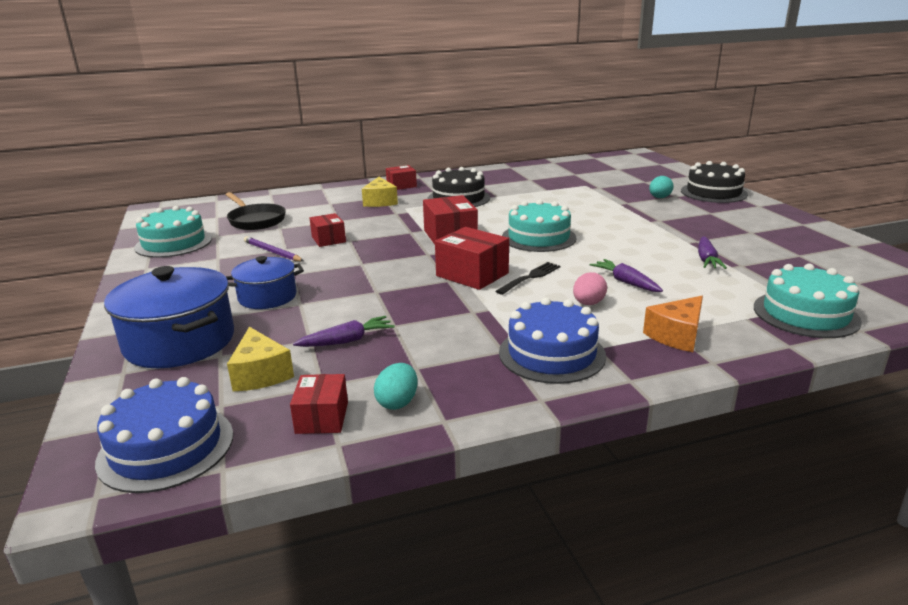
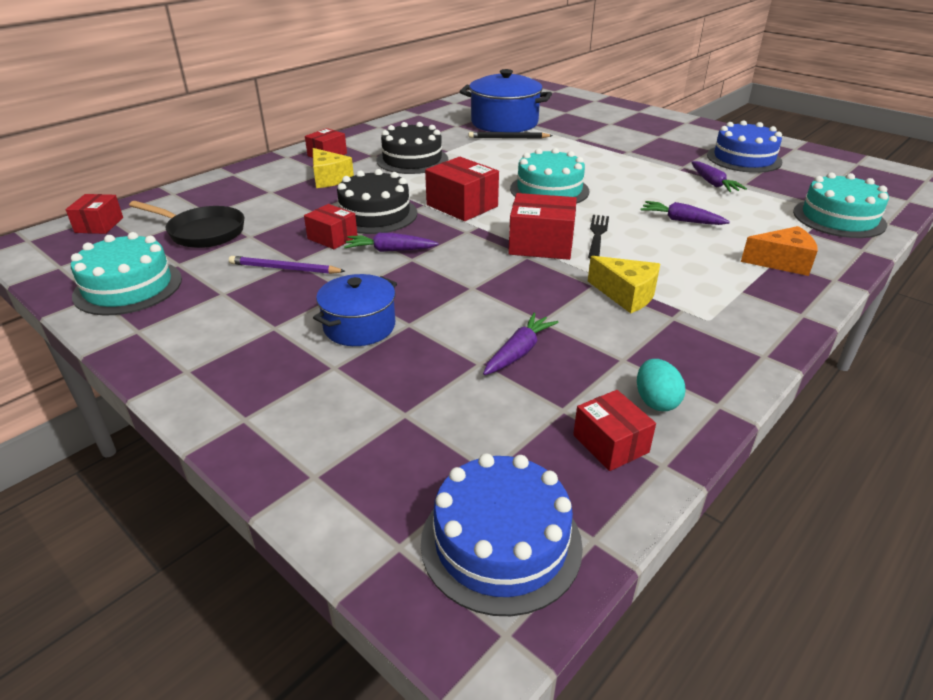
camera: 30 degrees left, 10 degrees up
blue pot [104,266,234,368] -> blue pot moved to [460,69,552,132]
yellow cheese [227,327,294,391] -> yellow cheese moved to [588,256,660,313]
blue cake [499,297,606,384] -> blue cake moved to [707,120,783,173]
pink egg [573,272,607,305] -> none
orange cheese [643,296,703,352] -> orange cheese turned 105 degrees counterclockwise [741,226,818,276]
turquoise egg [649,176,674,198] -> none
black cake [681,161,748,203] -> black cake moved to [337,169,417,234]
none -> red box [66,194,123,234]
none -> purple carrot [344,233,438,252]
none -> black pencil [469,132,553,139]

